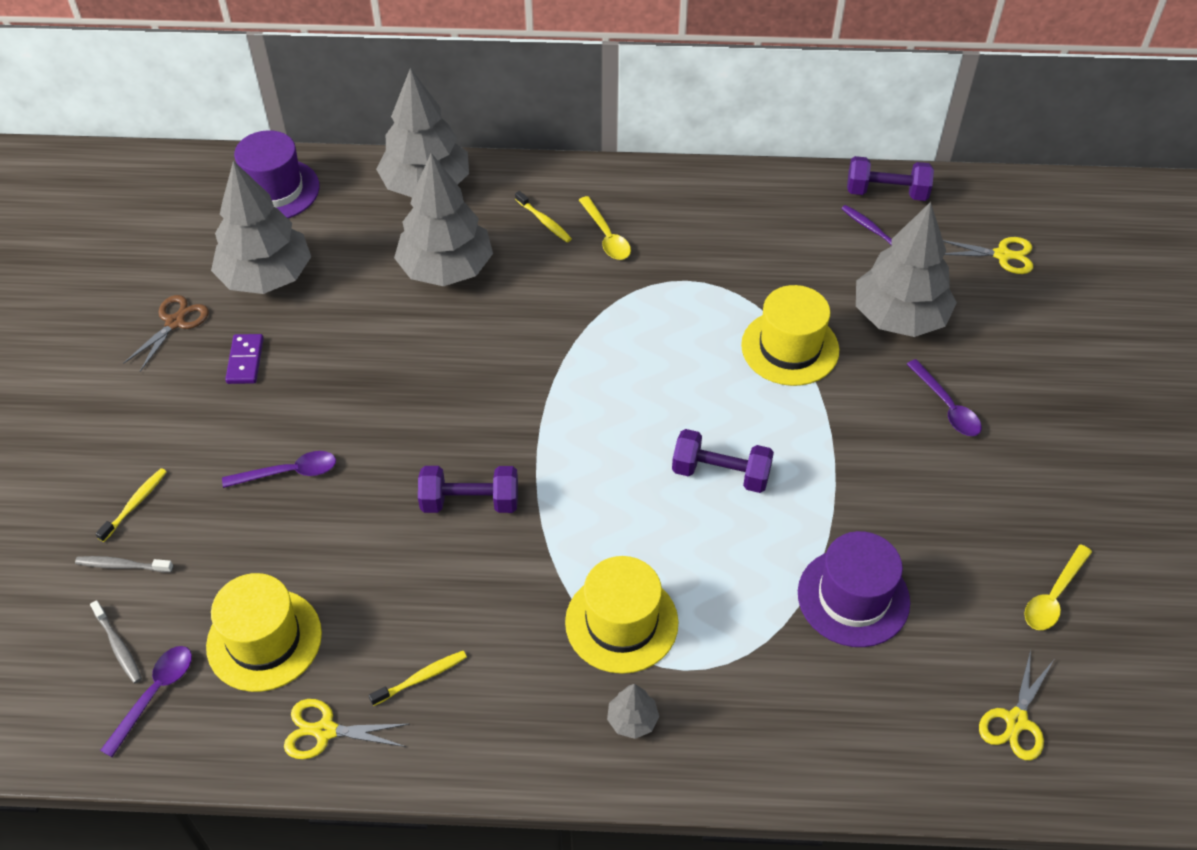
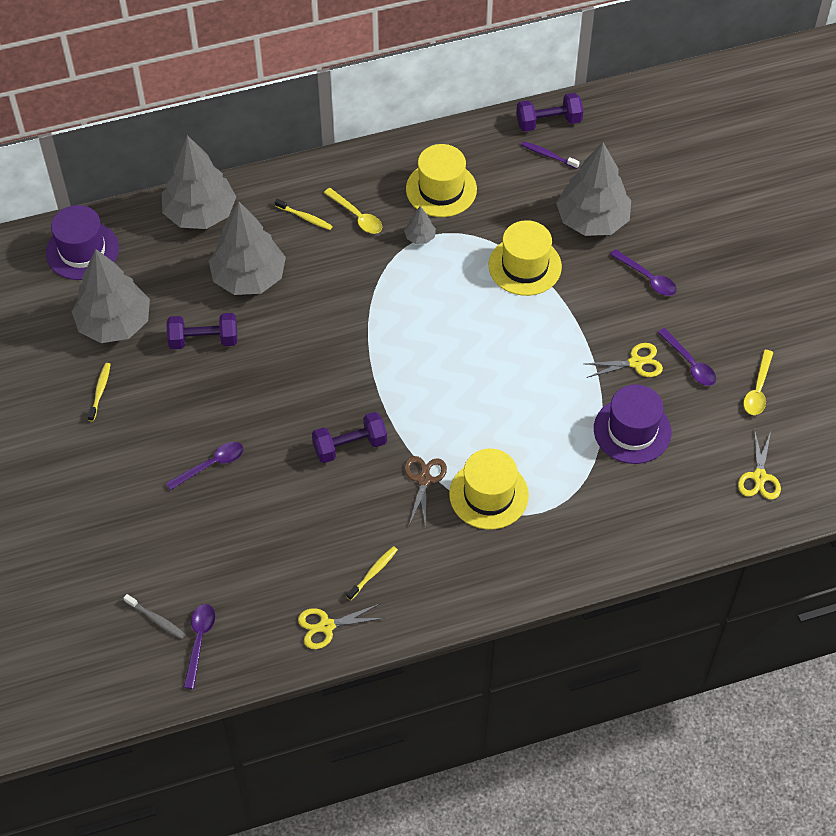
camera: 20 degrees left, 5 degrees up
grey toothbrush [75,556,173,573] -> none
yellow toothbrush [95,468,167,542] -> yellow toothbrush moved to [88,363,111,422]
brown scissors [123,295,209,372] -> brown scissors moved to [404,456,447,527]
yellow hat [206,573,322,692] -> yellow hat moved to [406,144,477,217]
purple domino [225,334,264,384] -> none
grey tree [607,684,659,739] -> grey tree moved to [404,206,436,244]
purple dumbbell [672,429,774,493] -> purple dumbbell moved to [166,313,238,349]
yellow scissors [943,237,1033,274] -> yellow scissors moved to [585,343,663,378]
none -> purple spoon [658,328,716,386]

